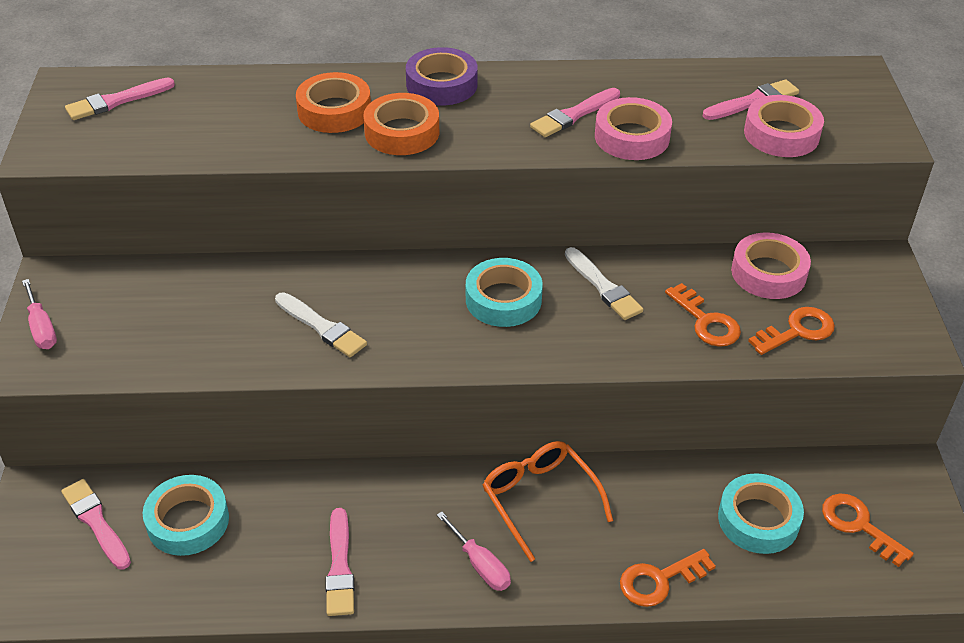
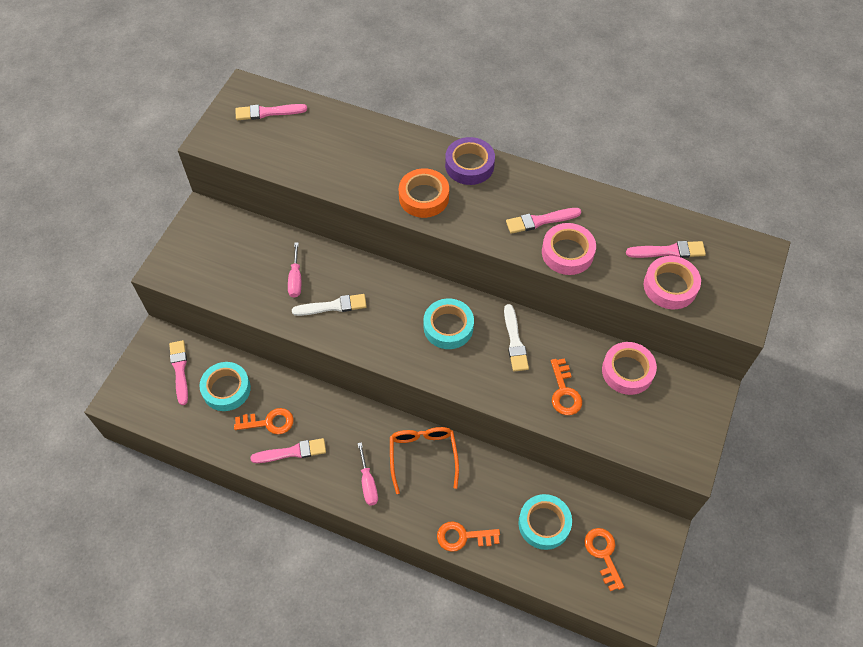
camera: 25 degrees right, 15 degrees up
pink screwdriver [22,279,57,349] -> pink screwdriver moved to [288,242,301,298]
white brush [275,292,367,357] -> white brush turned 75 degrees counterclockwise [292,294,367,316]
orange tape [296,72,371,133] -> none
pink brush [325,508,355,616] -> pink brush turned 120 degrees counterclockwise [250,438,326,463]
orange key [748,307,835,355] -> orange key moved to [234,408,294,434]

